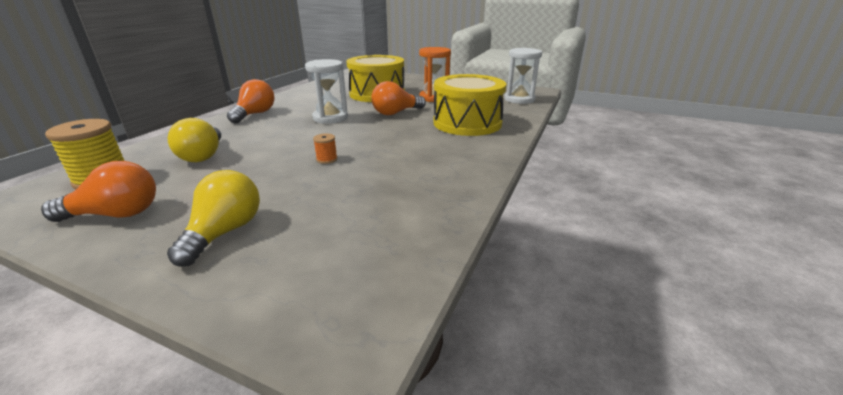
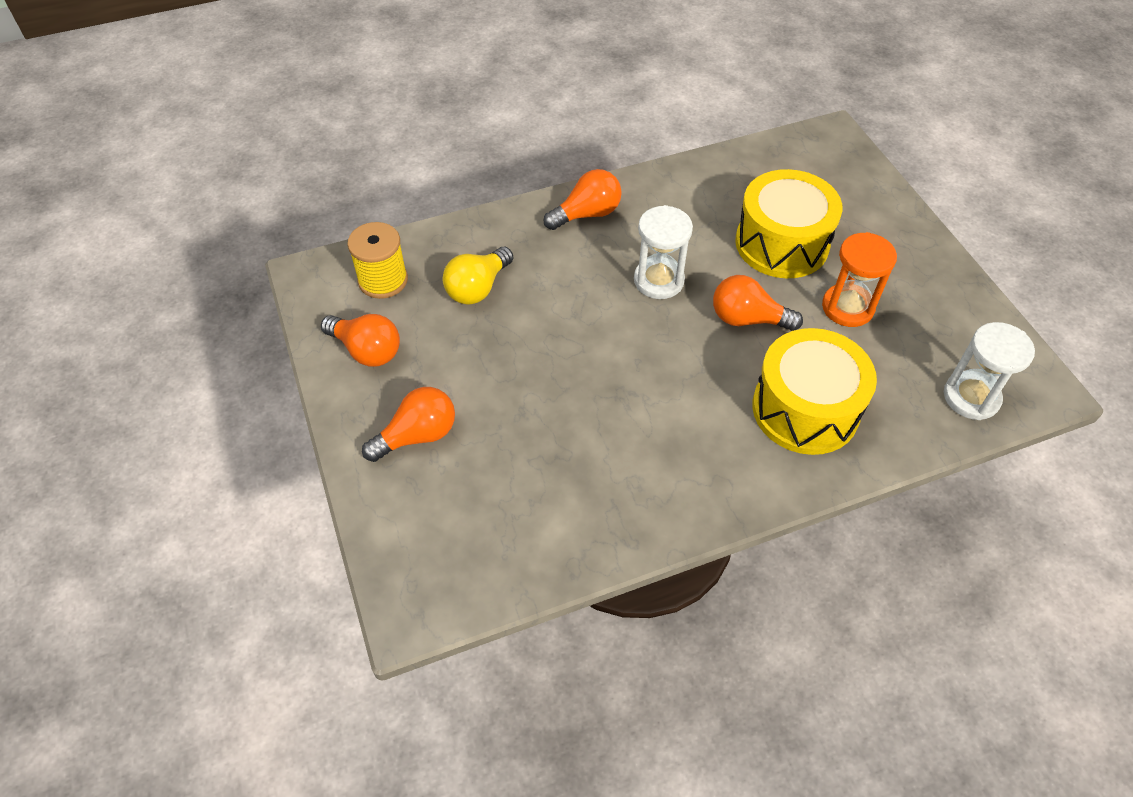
camera: 45 degrees right, 25 degrees up
yellow light bulb [167,170,260,267] -> orange light bulb [362,387,455,462]
orange spool [313,133,338,164] -> none

